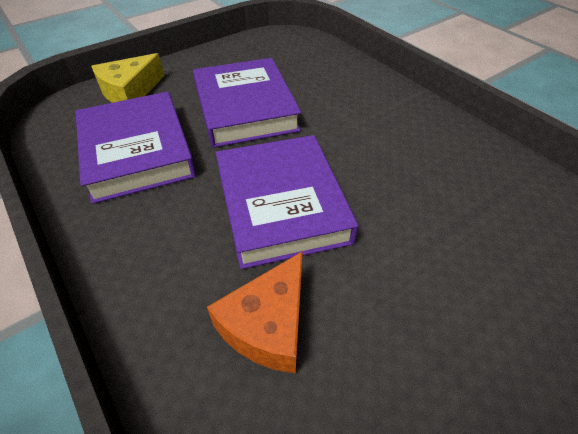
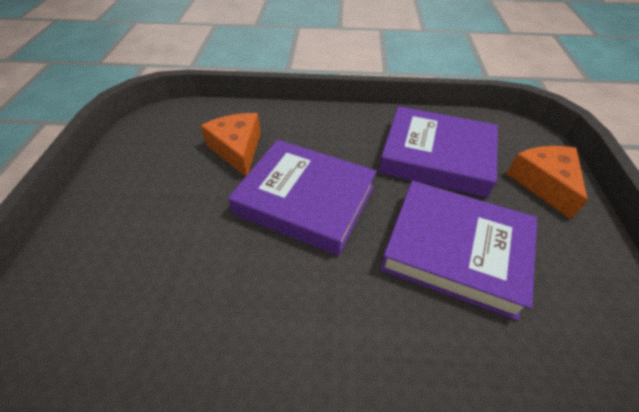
camera: 130 degrees right, 0 degrees up
yellow cheese [91,53,164,103] -> orange cheese [506,146,588,219]

